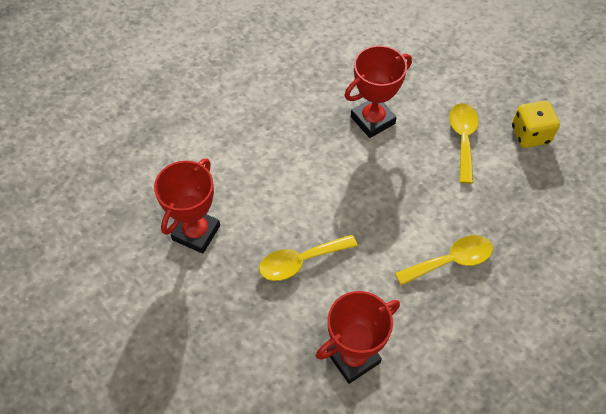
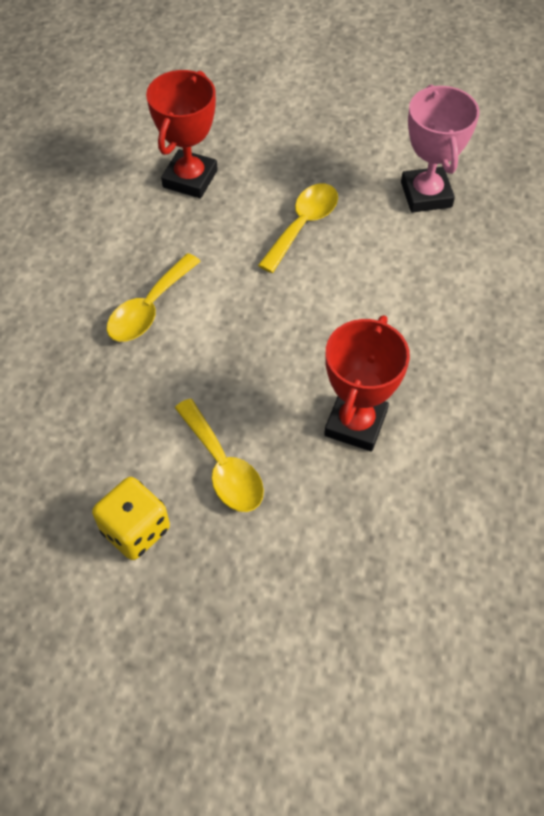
camera: 145 degrees right, 0 degrees up
red trophy [154,159,220,254] -> pink trophy [401,85,480,213]

